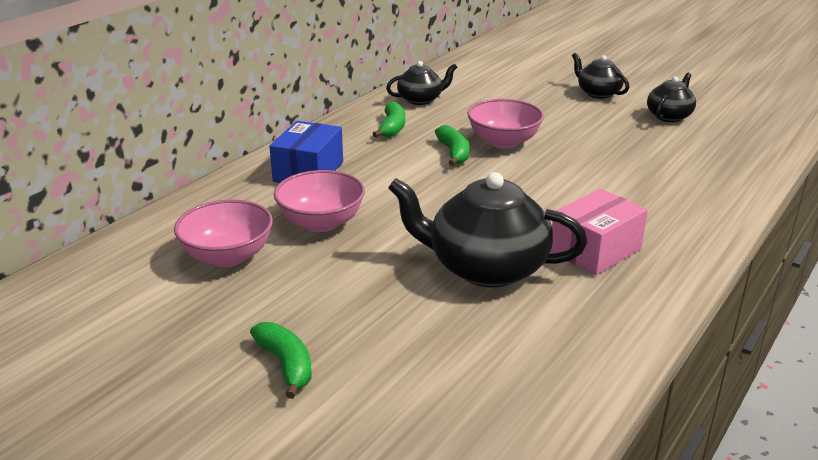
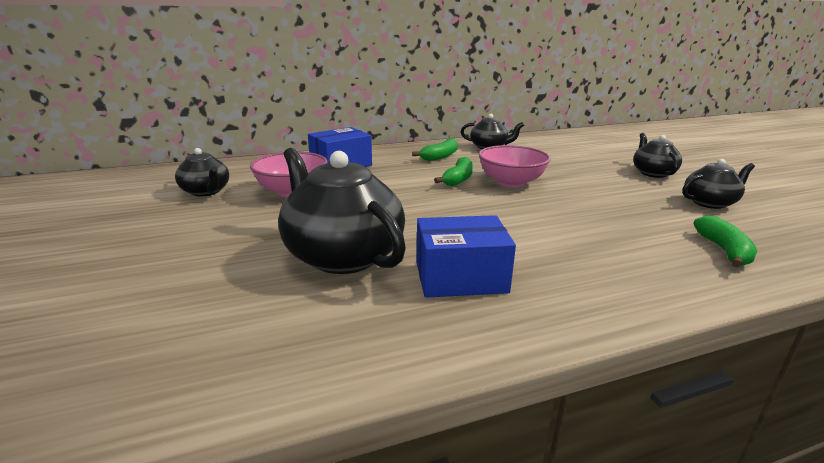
camera: 35 degrees right, 5 degrees down
pink bowl [174,199,273,267] -> black teapot [175,148,229,196]
green banana [250,322,312,399] -> green banana moved to [694,216,757,268]
pink box [550,188,648,276] -> blue box [417,215,516,298]

